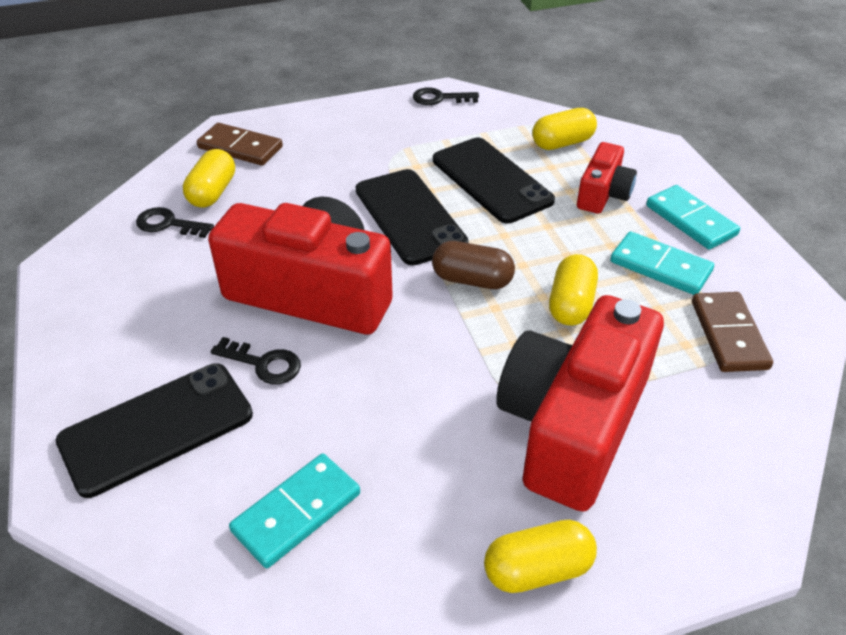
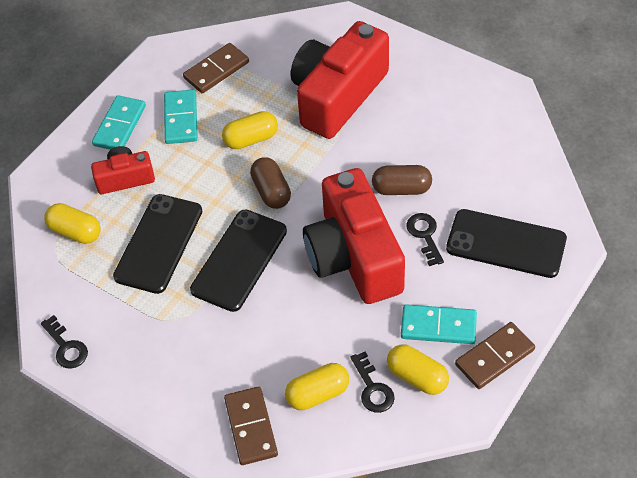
camera: 125 degrees left, 10 degrees up
turquoise domino [229,454,360,568] -> turquoise domino moved to [401,304,477,344]
yellow capsule [484,520,597,593] -> yellow capsule moved to [387,344,449,395]
red camera [496,295,664,512] -> red camera turned 135 degrees clockwise [291,21,389,139]
none -> brown capsule [372,165,432,195]
none -> brown domino [455,322,535,389]

